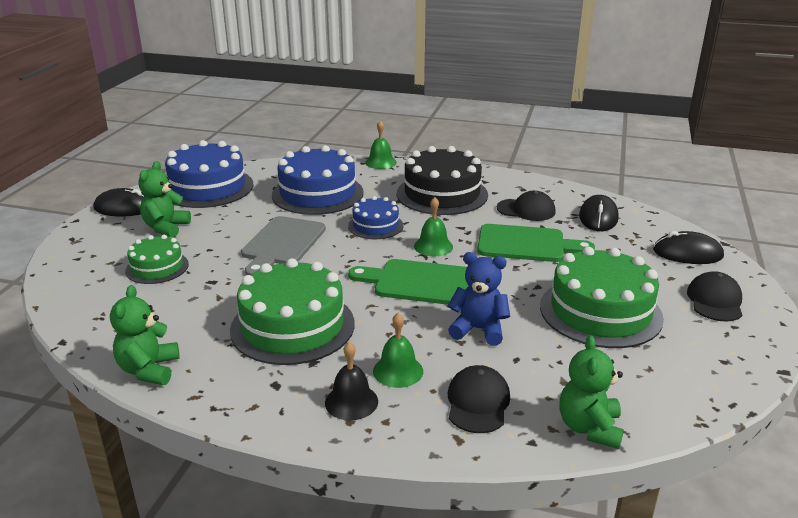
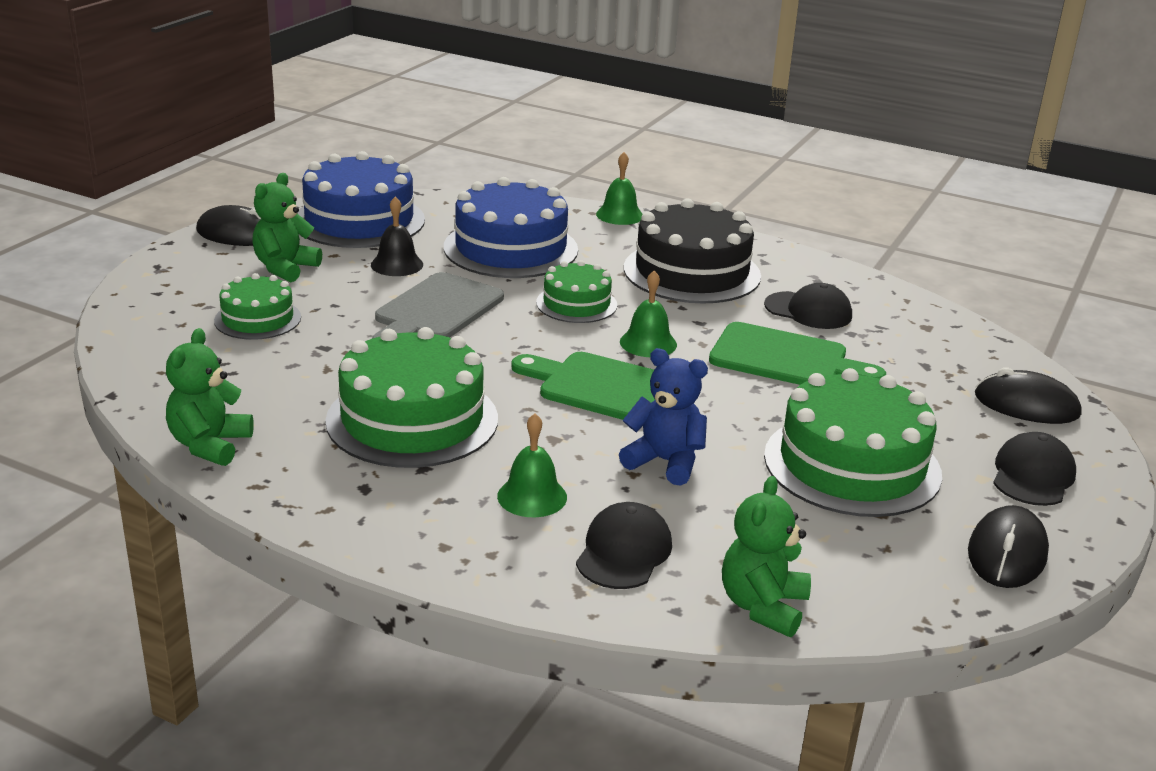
camera: 10 degrees right, 0 degrees up
black bell [325,342,378,420] -> black bell moved to [371,196,423,276]
blue cake [348,196,404,239] -> green cake [536,260,617,323]
black mouse [579,195,619,231] -> black mouse moved to [968,505,1049,588]

